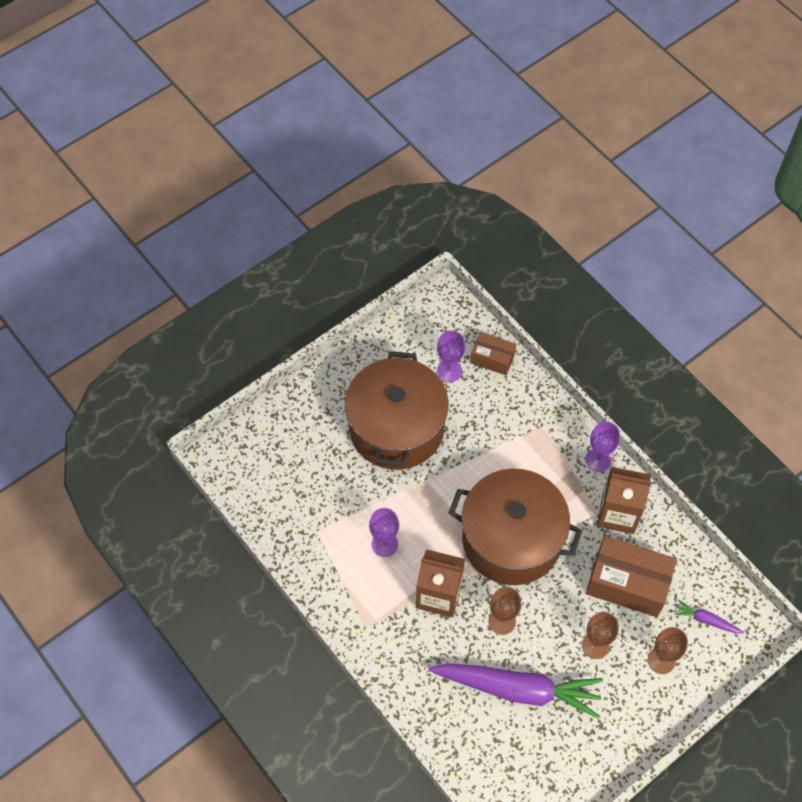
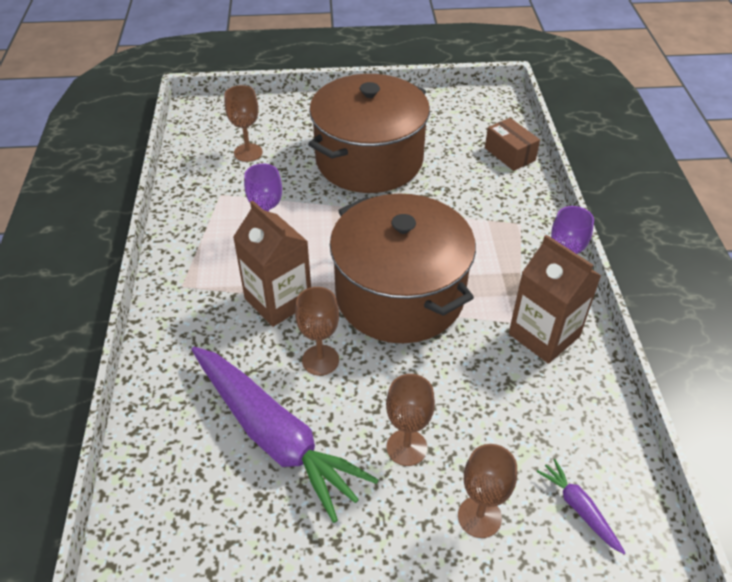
camera: 35 degrees right, 15 degrees down
purple goblet [437,330,465,382] -> none
brown box [586,536,677,617] -> none
none -> brown goblet [225,85,263,162]

